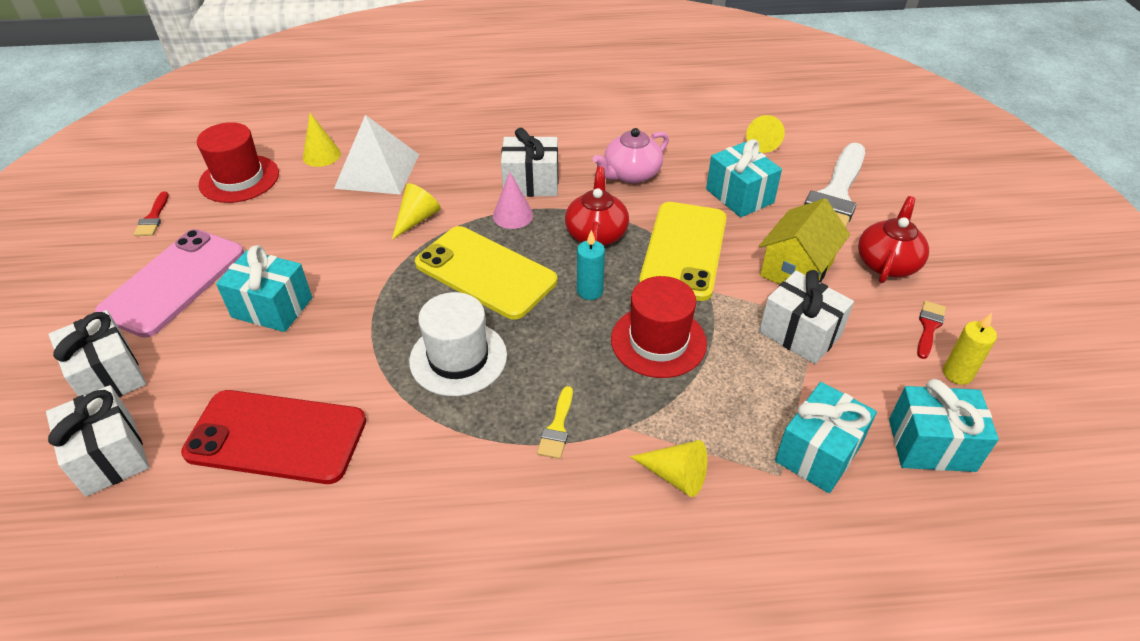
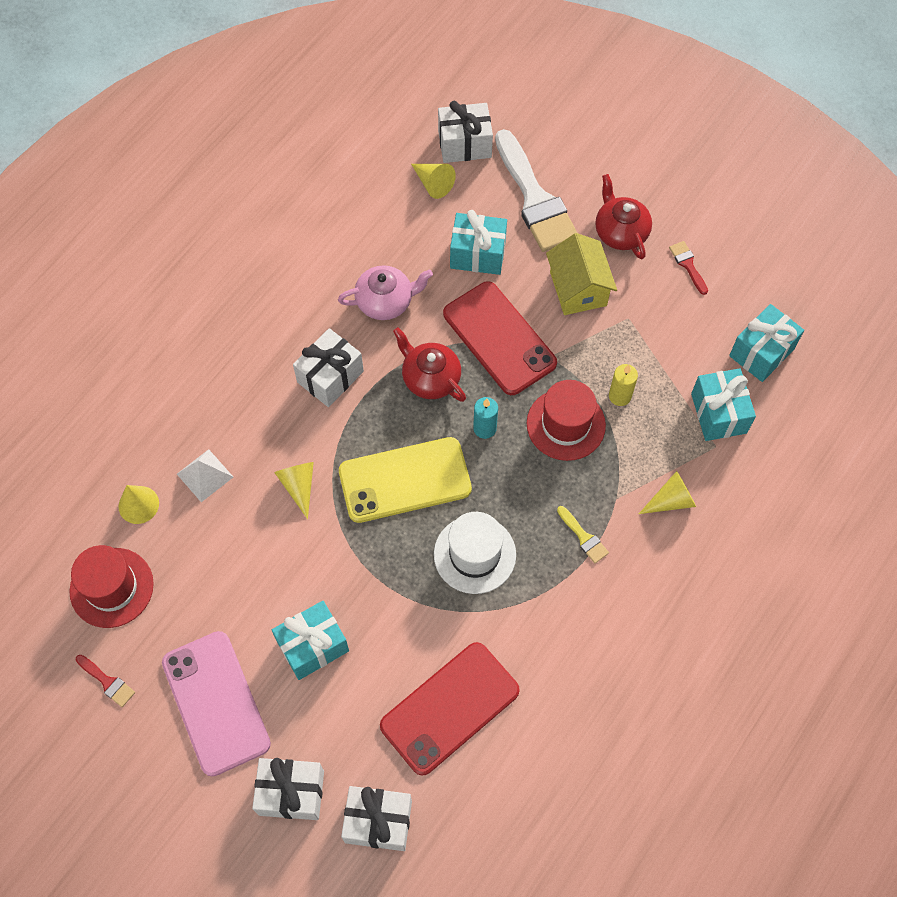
camera: 50 degrees left, 20 degrees up
white pyramid [334,115,419,195] -> white pyramid [177,449,233,502], size x0.58
pink cone [493,172,533,229] -> none
pink teapot [593,128,669,183] -> pink teapot turned 105 degrees counterclockwise [338,265,433,320]
yellow phone [639,202,727,301] -> red phone [443,281,557,395]
white gift [759,270,854,364] -> white gift moved to [438,101,493,163]
yellow candle [943,313,997,385] -> yellow candle moved to [609,364,638,406]

